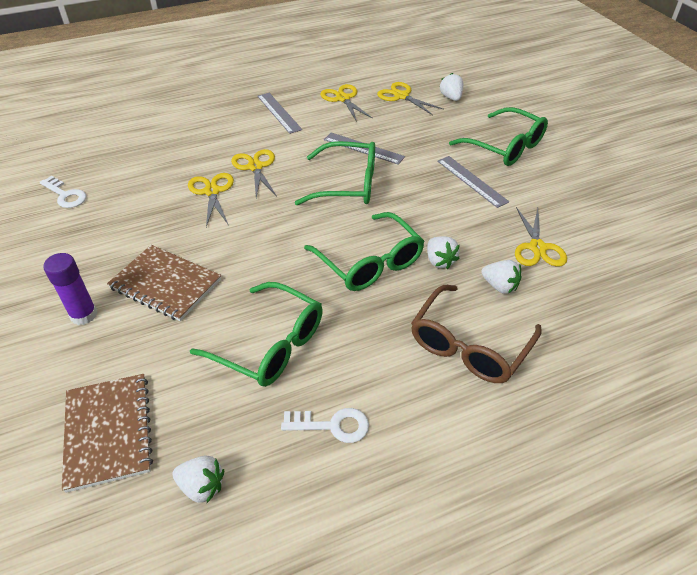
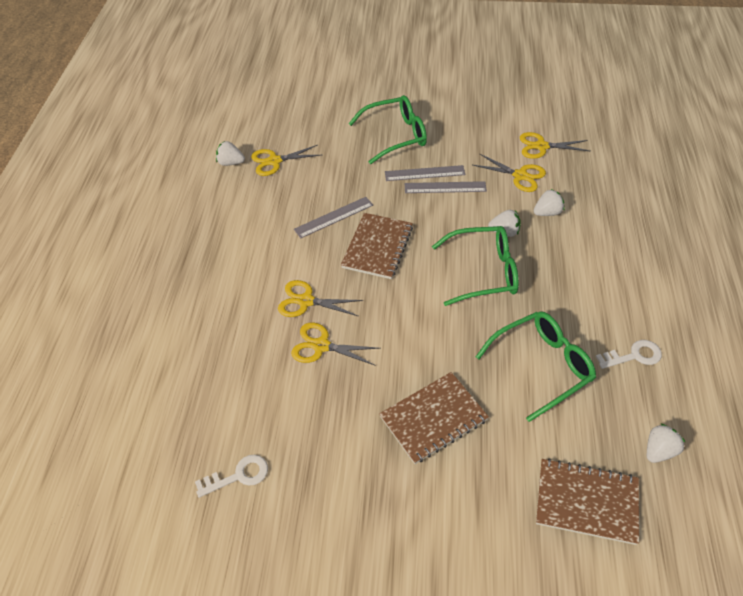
camera: 60 degrees left, 5 degrees up
purple glue stick [43,253,98,325] -> none
grey ruler [257,93,302,134] -> grey ruler moved to [405,181,487,193]
white key [281,408,369,443] -> white key turned 45 degrees clockwise [596,340,662,369]
green glasses [295,141,375,206] -> brown notebook [341,213,413,279]
yellow scissors [320,84,373,122] -> yellow scissors moved to [520,132,590,159]
brown glasses [411,285,542,383] -> none
white strawberry [439,73,463,101] -> white strawberry moved to [216,141,245,166]

